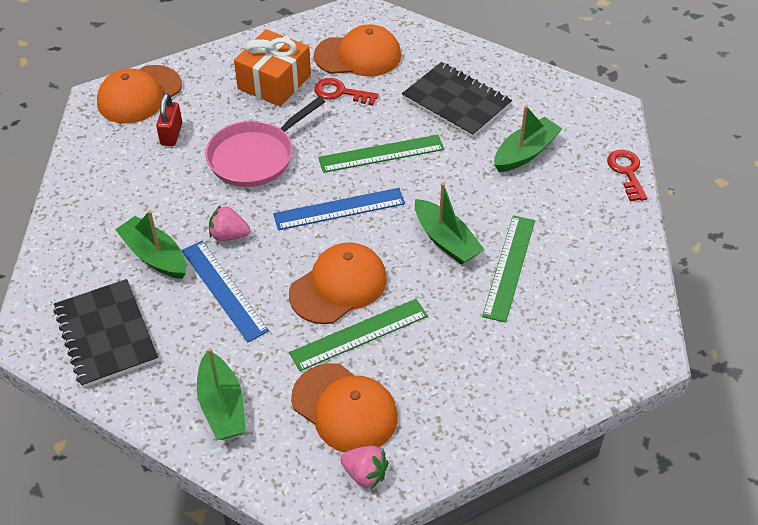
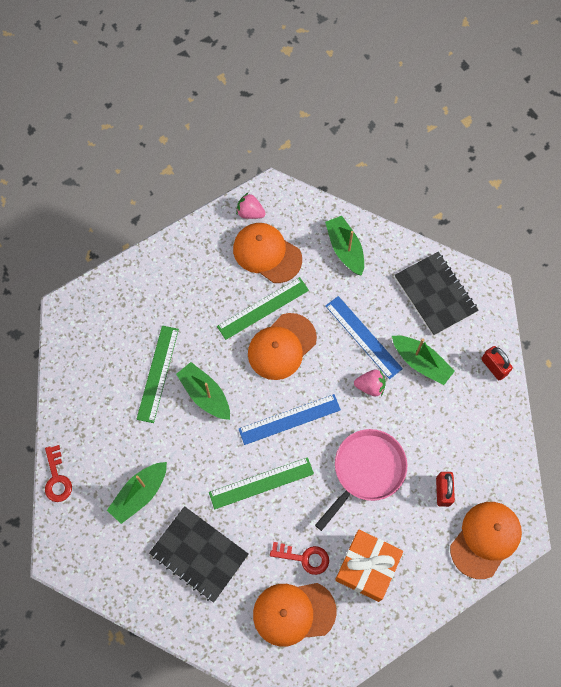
camera: 175 degrees right, 20 degrees up
none -> red padlock [481,346,513,380]

